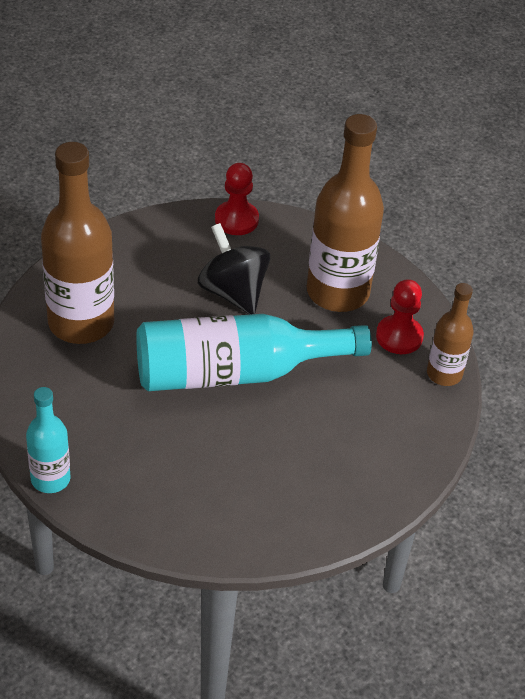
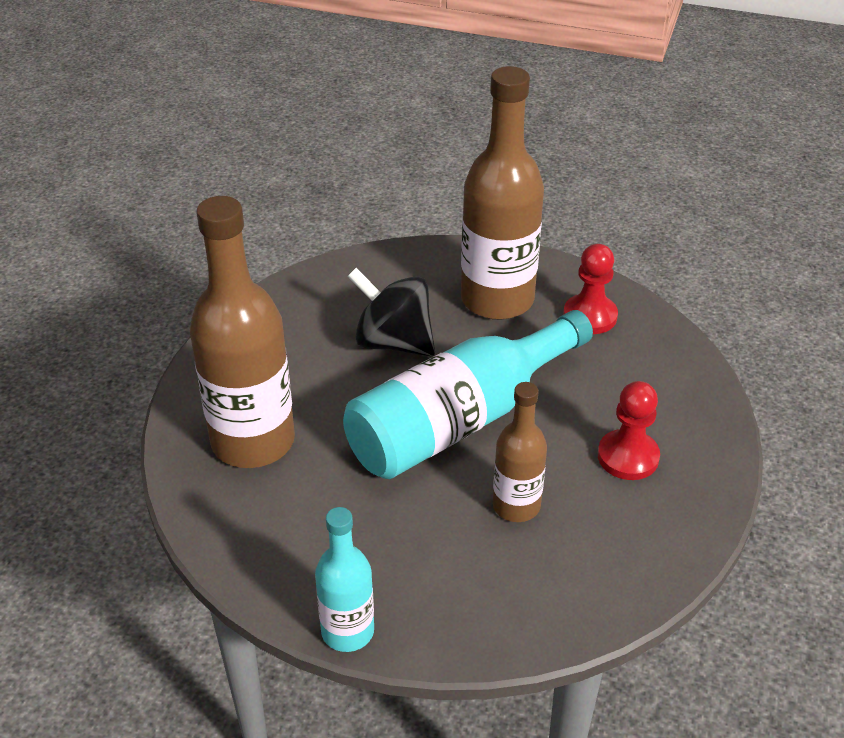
camera: 25 degrees left, 5 degrees down
red pawn [215,163,259,235] -> red pawn moved to [598,381,660,480]
brown bottle [427,283,474,386] -> brown bottle moved to [493,382,547,522]

